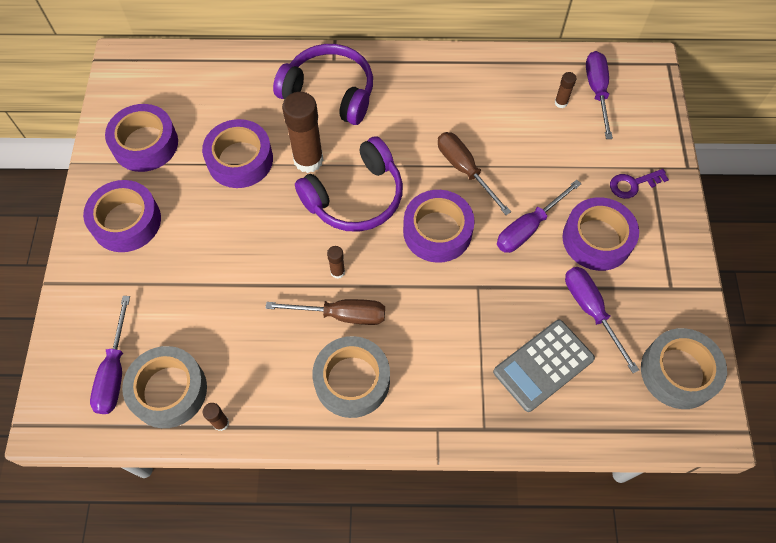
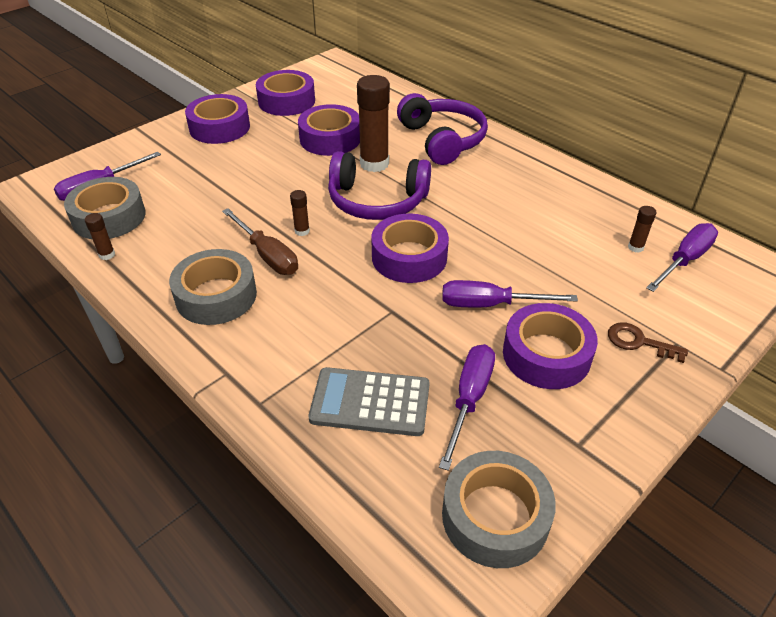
camera: 45 degrees right, 20 degrees down
brown screwdriver [438,132,511,215] -> none
purple key [610,169,669,199] -> brown key [608,322,688,363]

